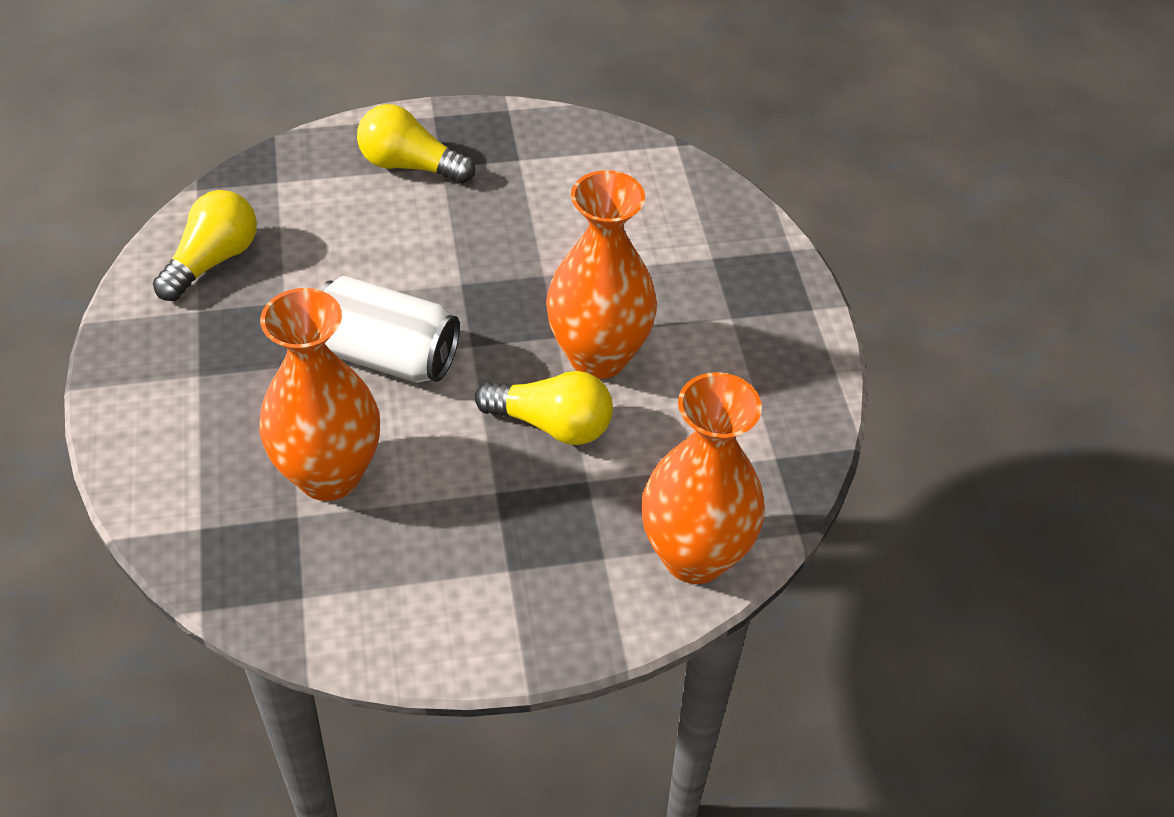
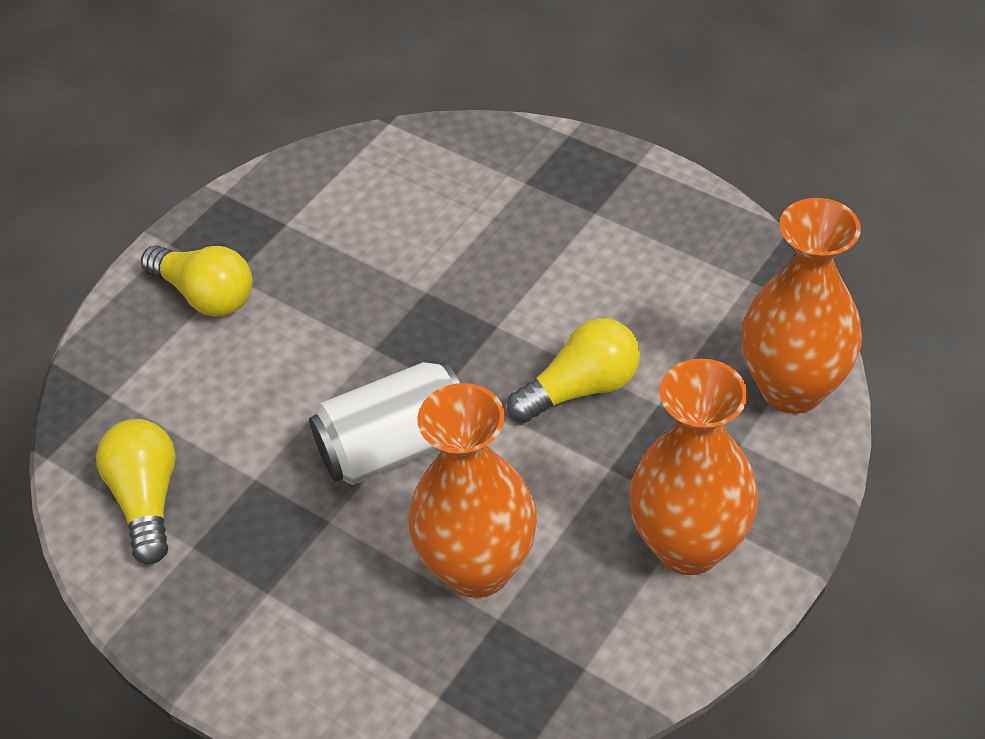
camera: 40 degrees left, 0 degrees up
yellow light bulb [357,104,475,184] -> yellow light bulb turned 120 degrees counterclockwise [141,245,252,317]
orange vase [546,170,657,379] -> orange vase moved to [629,358,759,575]

